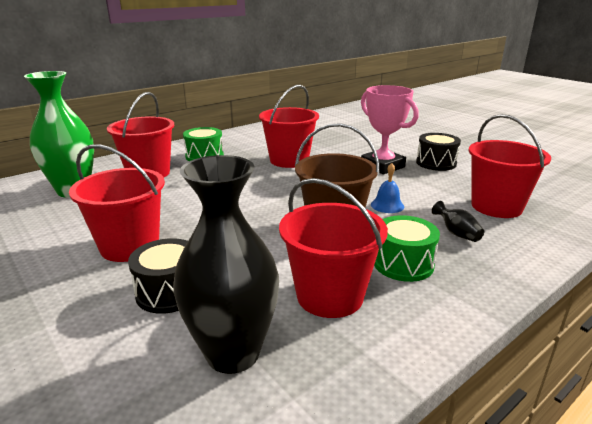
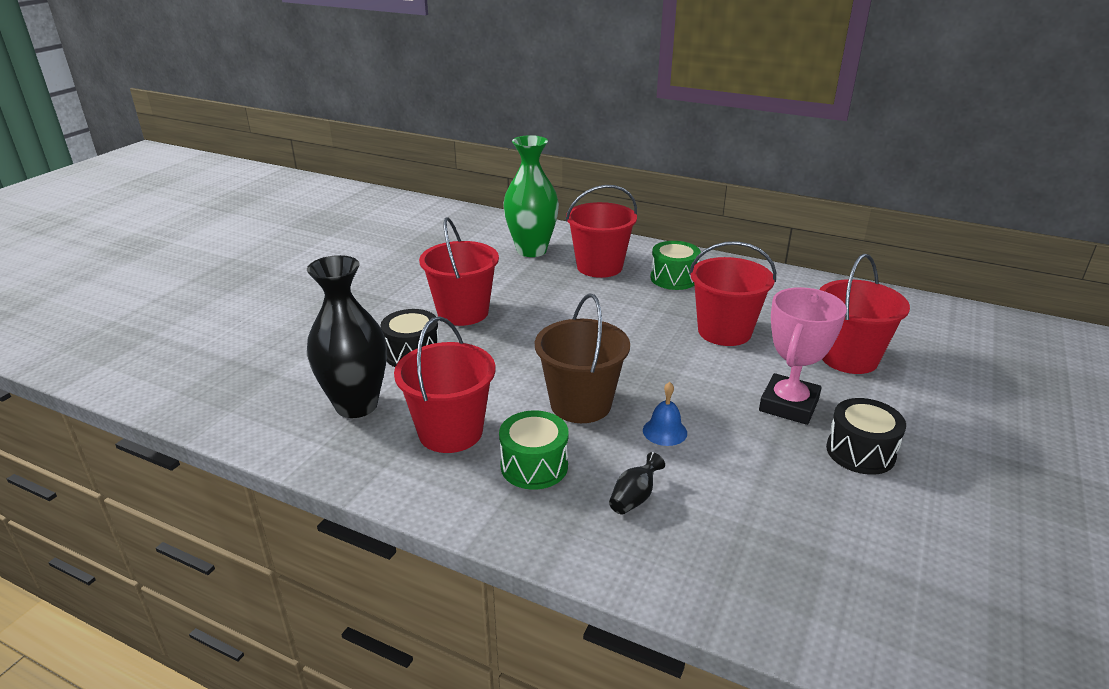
camera: 65 degrees right, 5 degrees up
red bucket [468,114,551,218] -> red bucket moved to [819,254,910,374]

